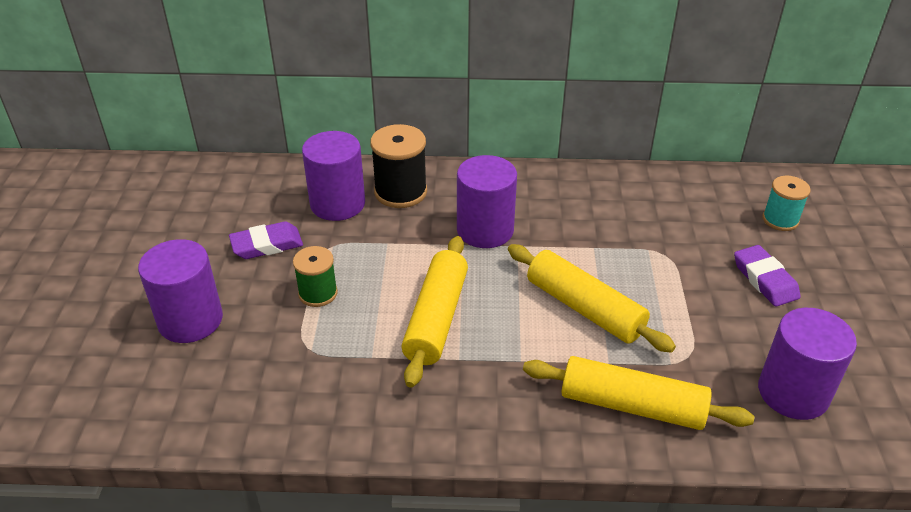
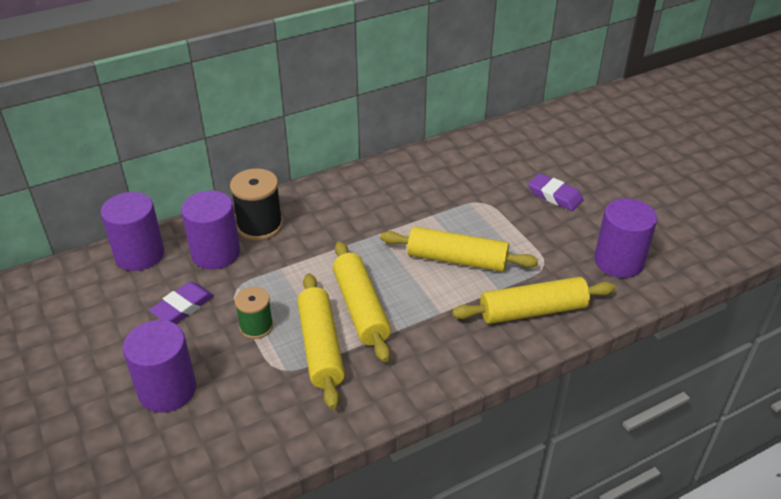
camera: 30 degrees left, 0 degrees up
purple cylinder [457,155,517,248] -> purple cylinder moved to [101,192,164,271]
turquoise spool [762,176,810,231] -> none
none -> yellow rolling pin [297,273,345,409]

